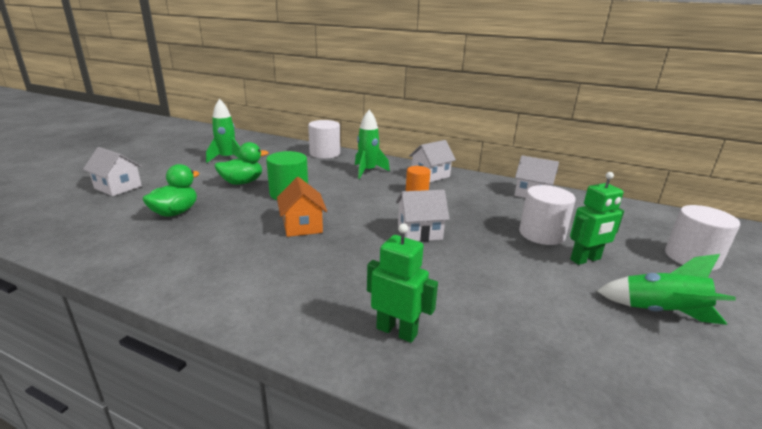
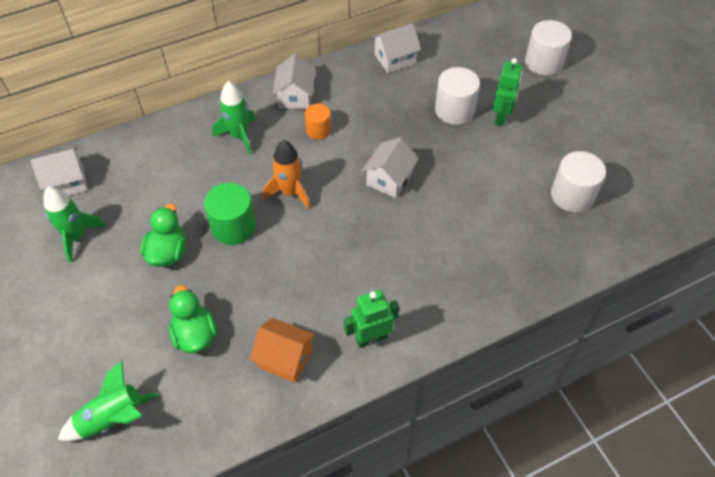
camera: 50 degrees left, 30 degrees up
white house [83,147,142,196] -> white house moved to [31,147,88,196]
orange house [277,177,327,237] -> orange house moved to [250,318,316,383]
white cylinder [308,120,340,159] -> white cylinder moved to [551,151,606,212]
green robot [367,223,438,343] -> green robot moved to [344,289,399,348]
green rocket [597,254,736,325] -> green rocket moved to [58,361,159,441]
none -> orange rocket [262,140,311,209]

